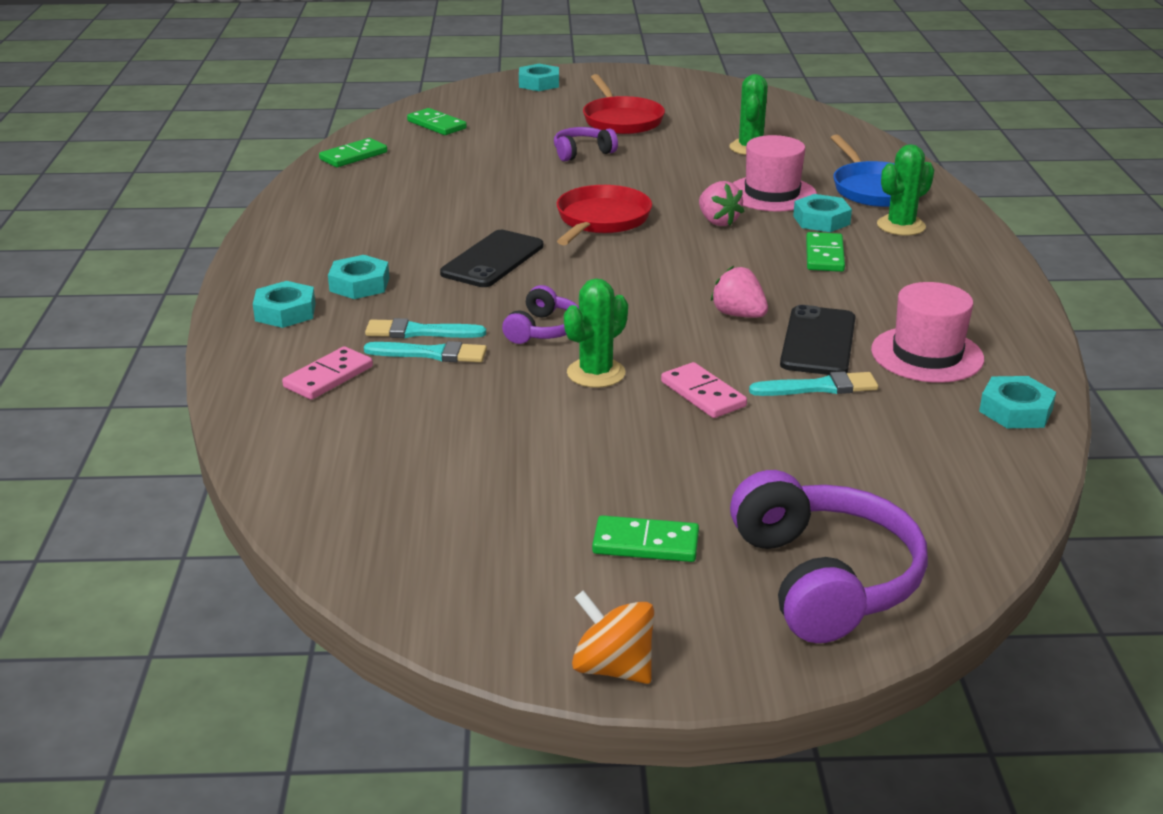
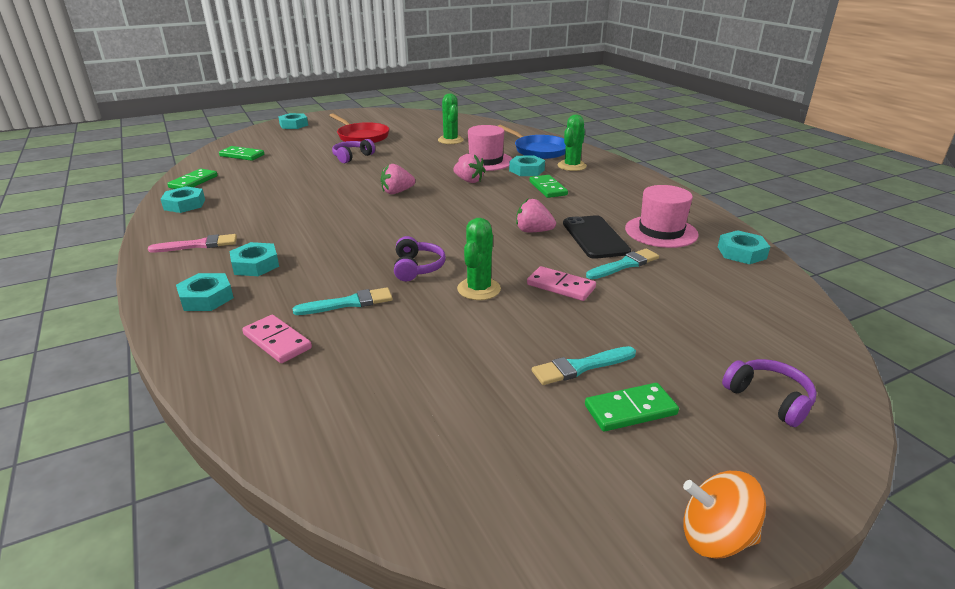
camera: 25 degrees left, 0 degrees up
pink domino [282,346,373,400] -> pink domino turned 60 degrees counterclockwise [242,315,312,363]
turquoise brush [365,318,486,338] -> turquoise brush moved to [532,346,636,385]
black phone [440,230,543,287] -> none
red pan [556,185,652,245] -> pink strawberry [380,164,415,194]
purple headphones [730,470,928,643] -> purple headphones [722,359,817,427], size x0.53
none -> pink brush [148,234,237,253]
none -> turquoise nut [161,186,205,213]

